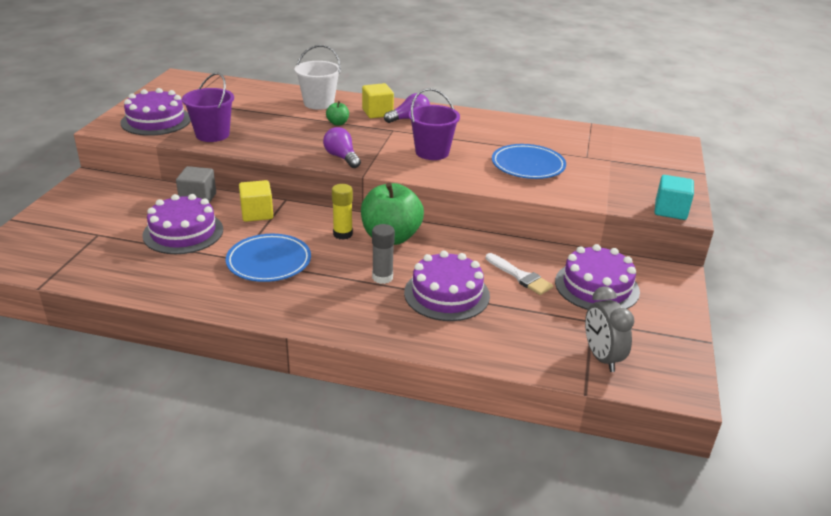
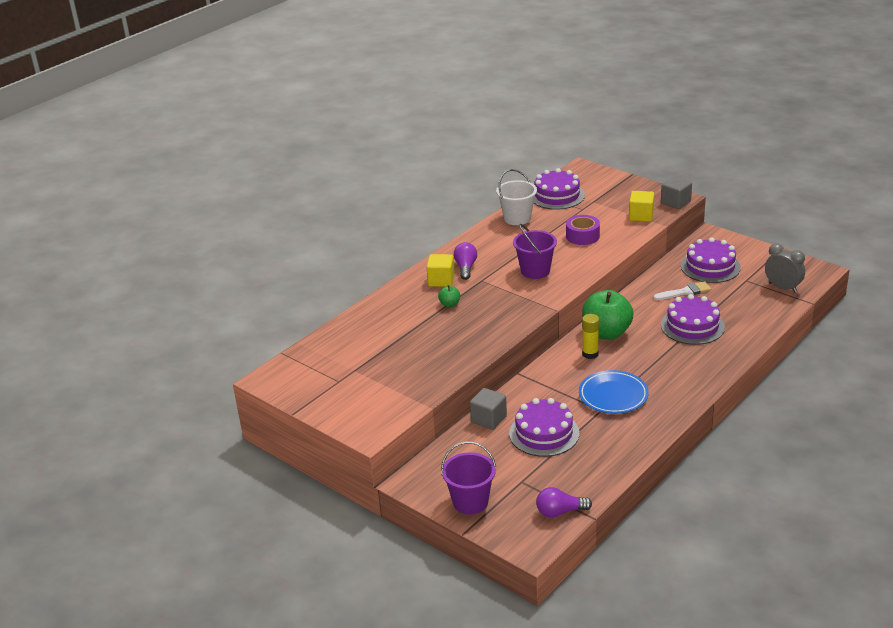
camera: 60 degrees left, 0 degrees up
purple cake [121,88,191,136] -> purple cake moved to [534,168,585,210]
purple bucket [182,72,234,142] -> purple bucket moved to [441,441,496,515]
yellow cube [239,180,273,222] -> yellow cube moved to [629,191,654,222]
white bucket [295,45,341,110] -> white bucket moved to [496,169,537,225]
purple light bulb [323,127,361,168] -> purple light bulb moved to [536,487,592,518]
grey glue stick [372,224,395,284] -> none
blue plate [492,144,566,179] -> purple tape [566,215,600,245]
grey clock [585,286,634,372] -> grey clock turned 150 degrees counterclockwise [765,243,805,293]
turquoise cube [655,175,694,220] -> grey cube [661,176,692,209]

